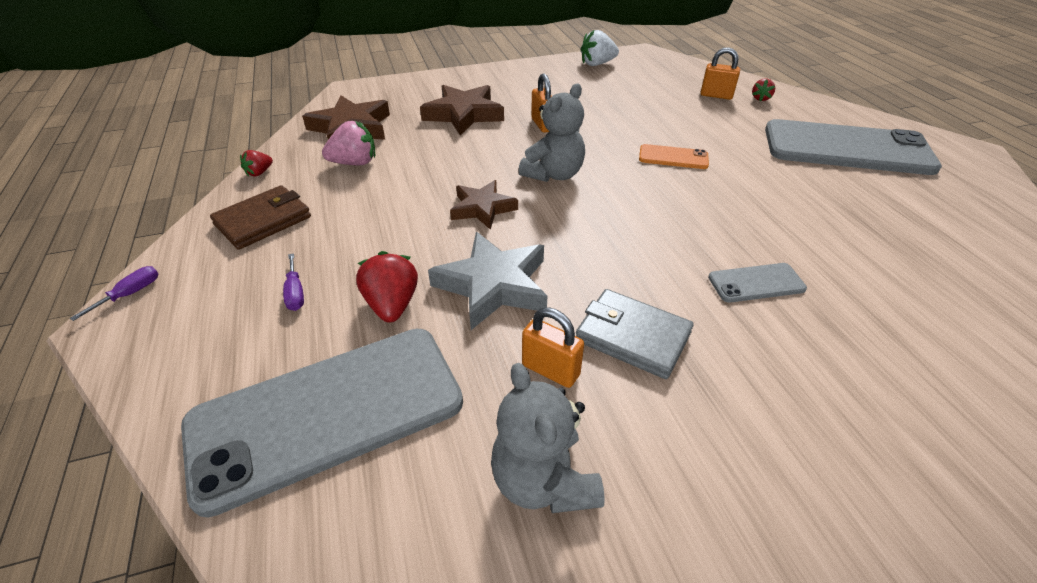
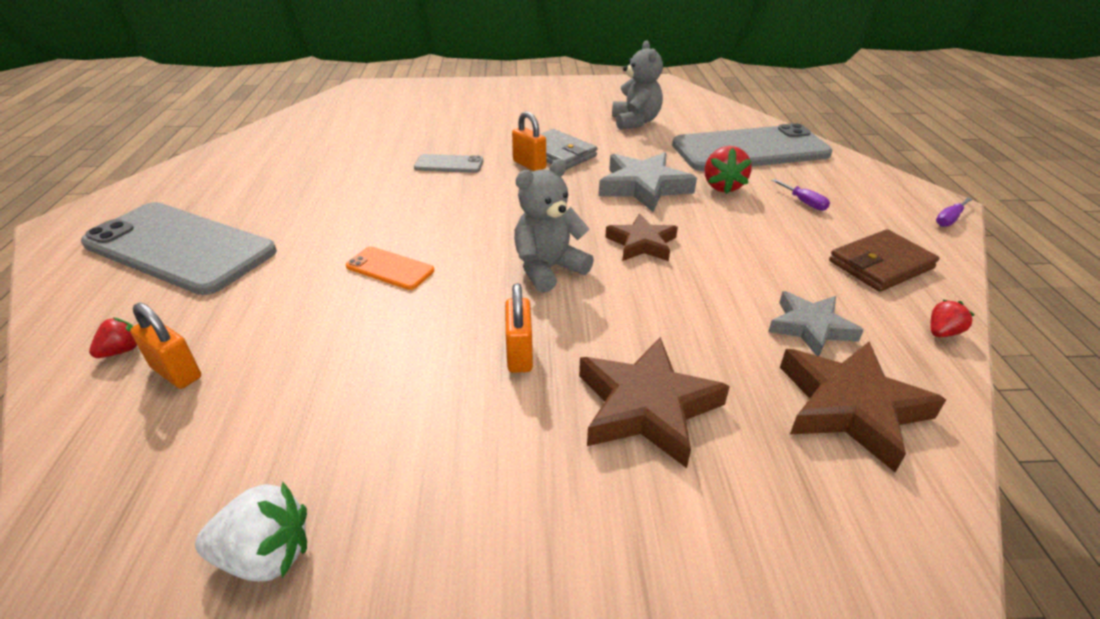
camera: 165 degrees left, 5 degrees down
purple screwdriver [283,253,304,311] -> purple screwdriver turned 150 degrees clockwise [772,179,830,211]
pink strawberry [322,121,375,165] -> grey star [768,291,864,356]
orange padlock [522,307,584,388] -> orange padlock moved to [512,111,546,171]

